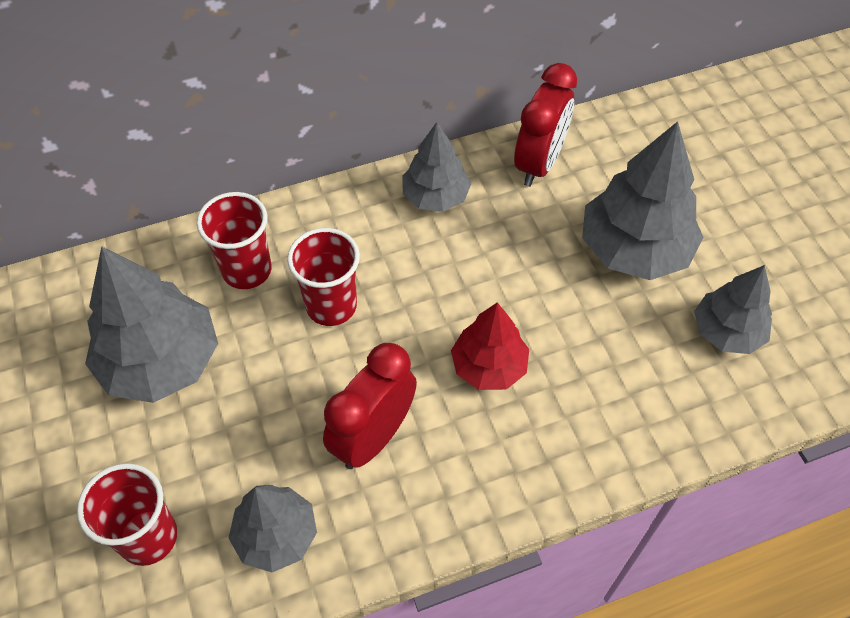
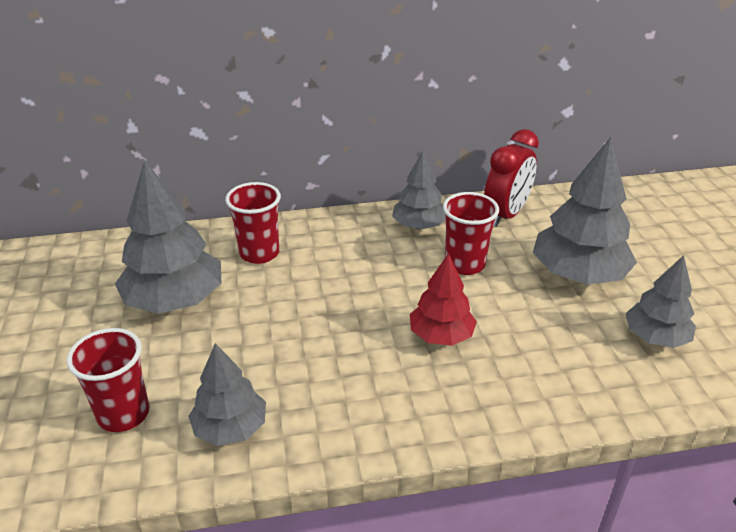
camera: 10 degrees right, 20 degrees down
red cup [287,228,360,326] -> red cup moved to [443,192,499,275]
red clock [323,343,417,469] -> none

